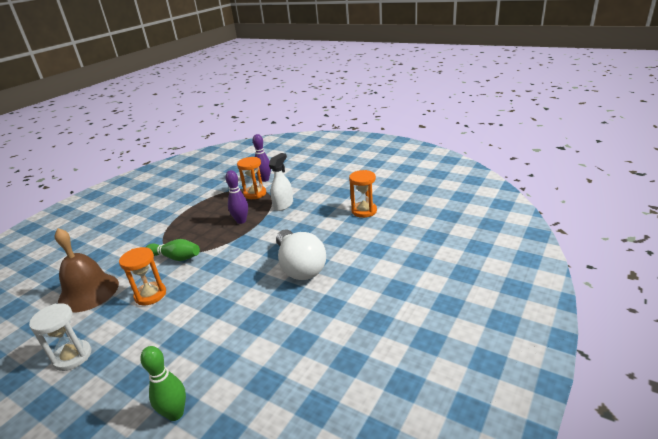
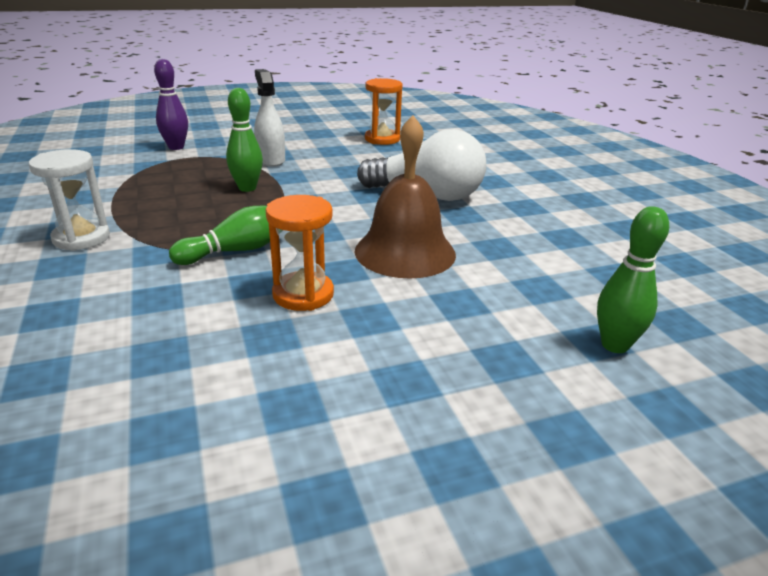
camera: 55 degrees left, 0 degrees up
white hourglass [29,303,91,371] -> white hourglass moved to [29,149,110,251]
brown bell [55,228,119,313] -> brown bell moved to [355,115,456,279]
purple bowling pin [225,170,248,224] -> green bowling pin [226,88,263,192]
orange hourglass [237,157,266,199] -> none

